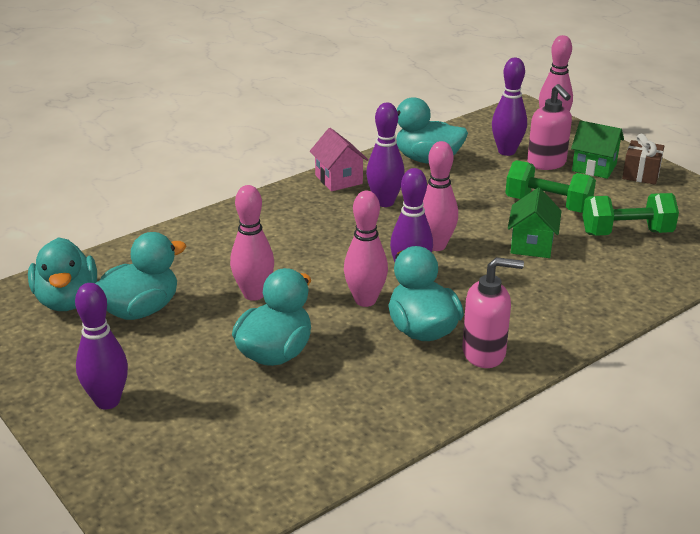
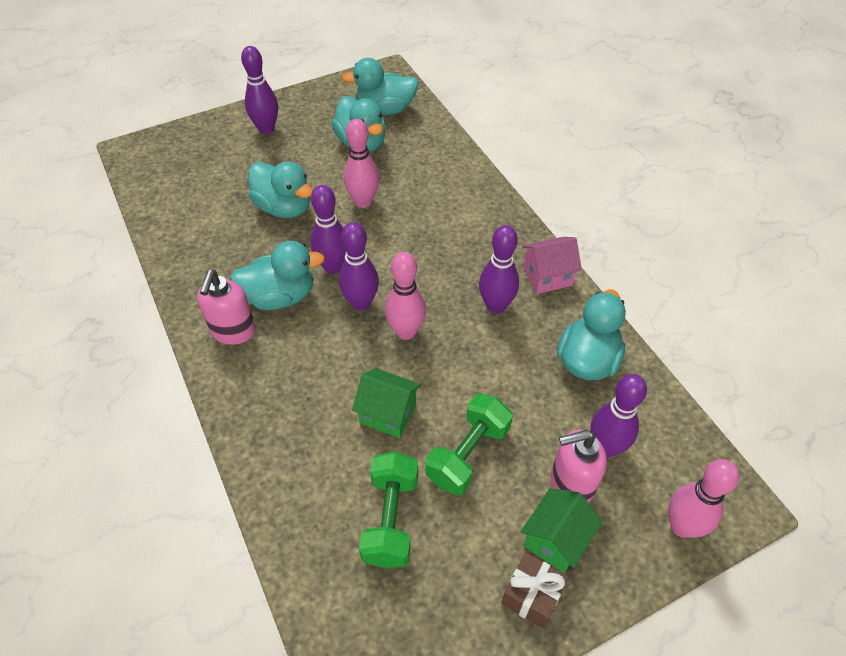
camera: 100 degrees right, 20 degrees up
pink bowling pin [344,191,388,307] -> purple bowling pin [311,185,346,274]

